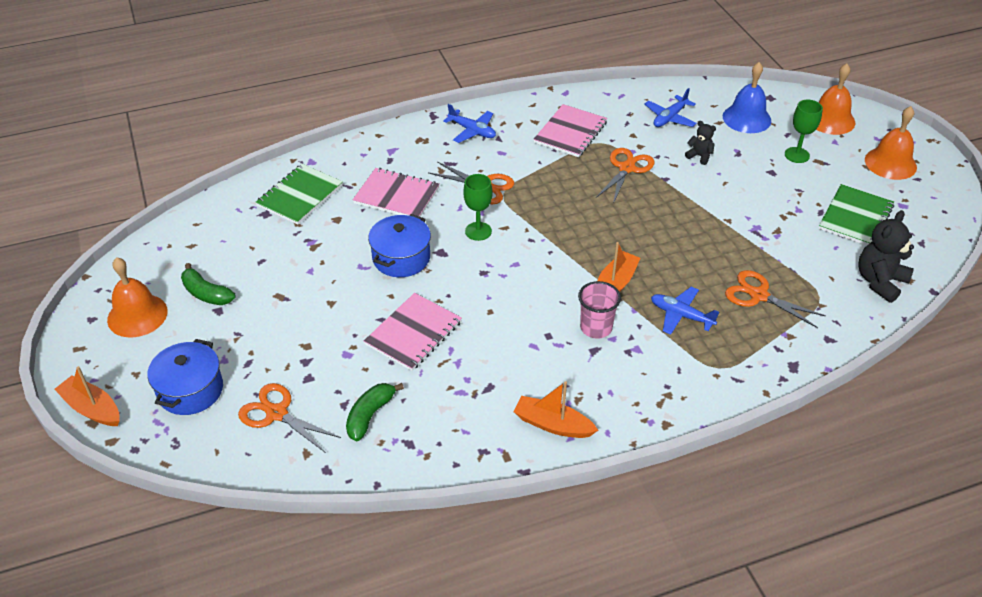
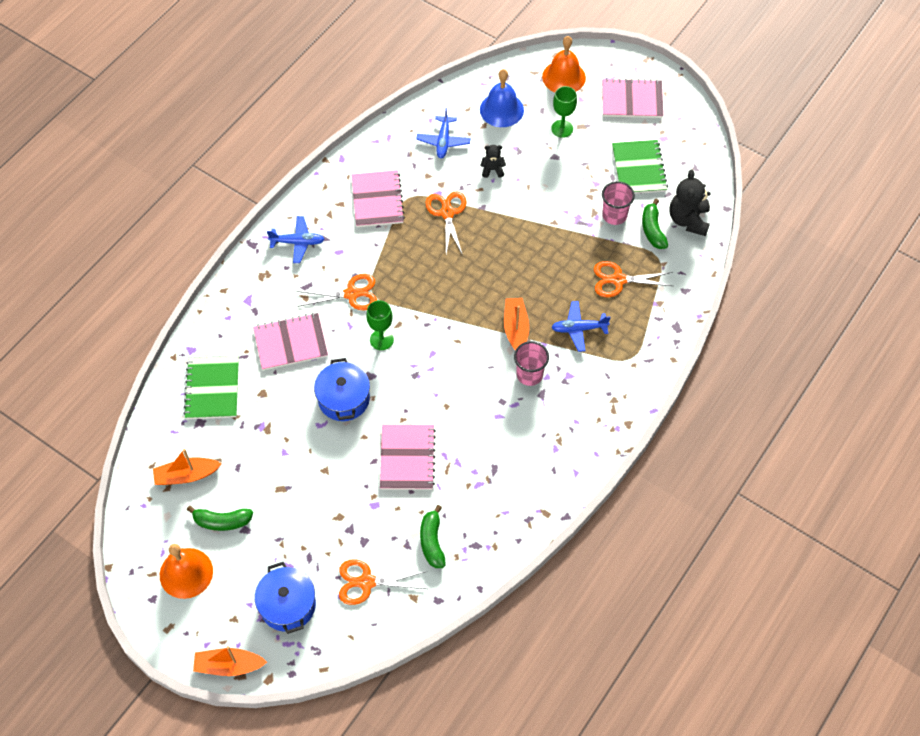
camera: 35 degrees left, 15 degrees up
orange boat [514,381,599,438] -> orange boat moved to [153,449,222,485]
orange bell [865,106,917,180] -> pink notebook [602,78,664,118]
none -> pink cup [602,181,635,225]
none -> green banana [642,199,668,249]

